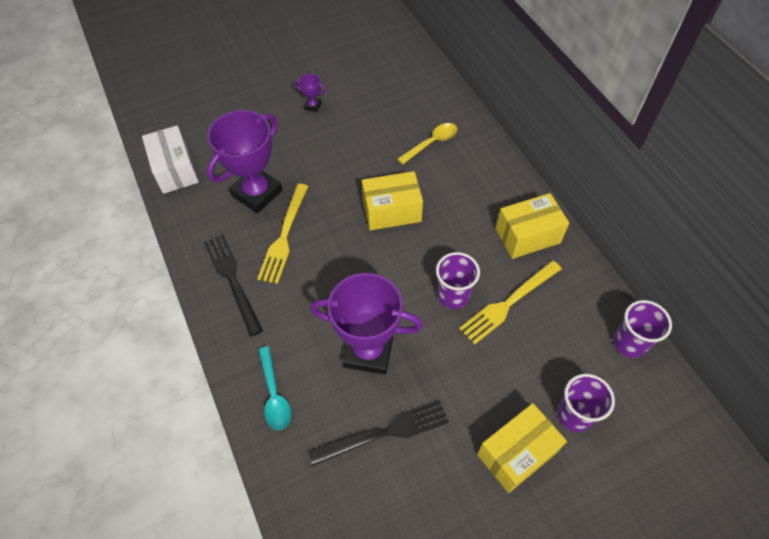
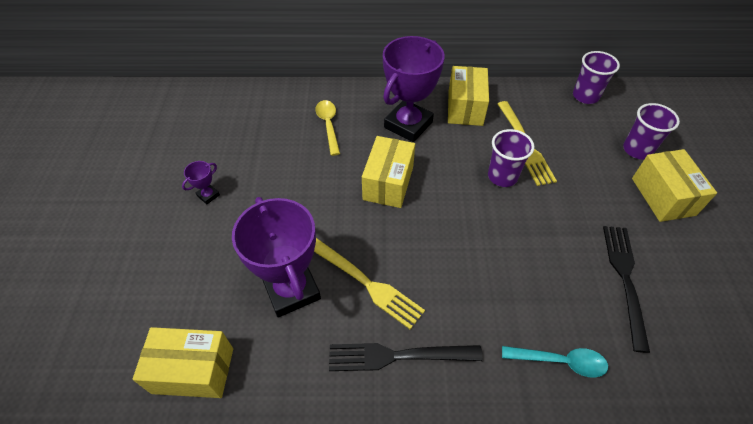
camera: 65 degrees left, 5 degrees down
white box [142,125,199,194] -> yellow box [132,327,233,398]
purple trophy [310,273,423,374] -> purple trophy moved to [383,36,445,142]

